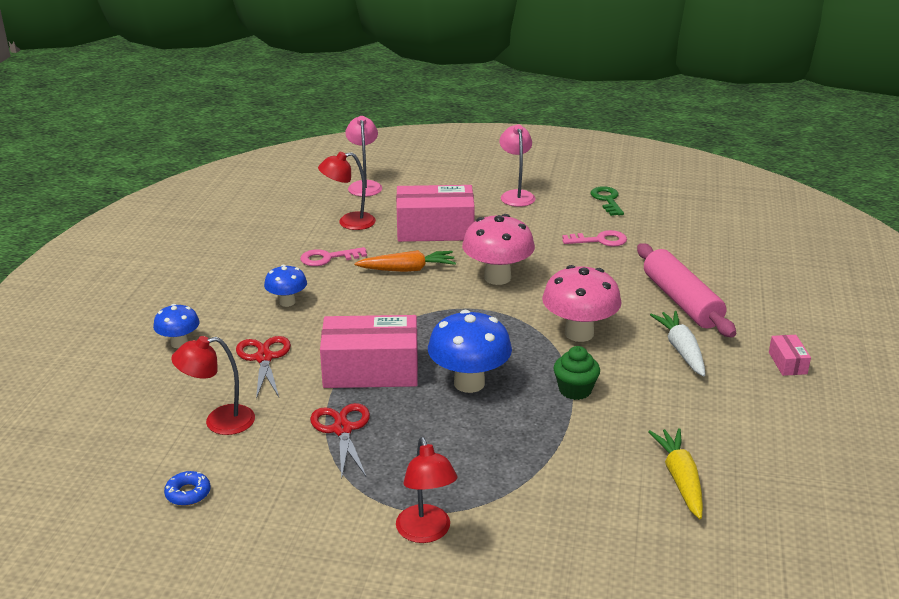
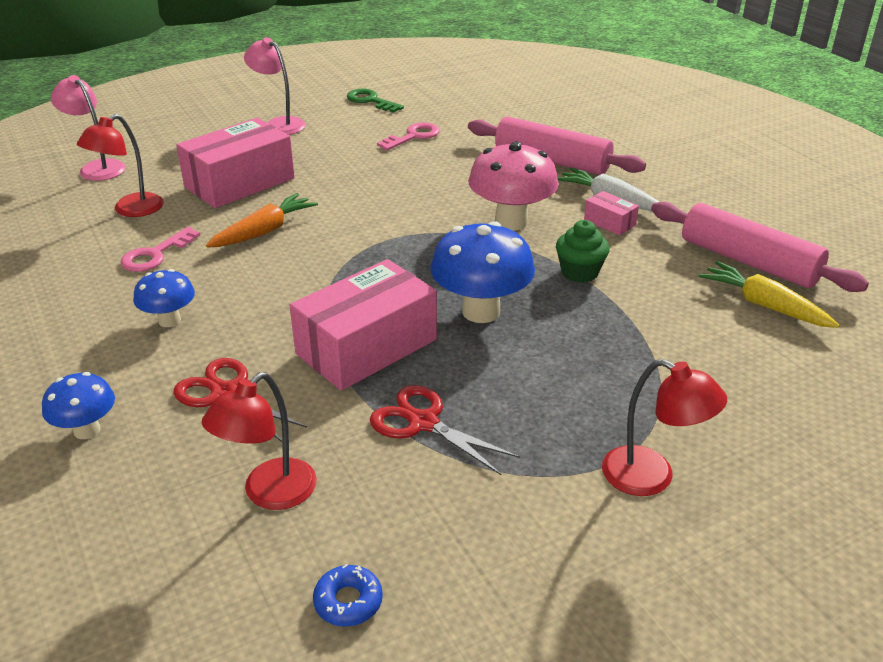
camera: 40 degrees left, 5 degrees up
pink mushroom [462,214,535,285] -> none
pink box [769,335,811,376] -> pink box moved to [584,191,639,235]
none -> pink rolling pin [651,201,869,292]

